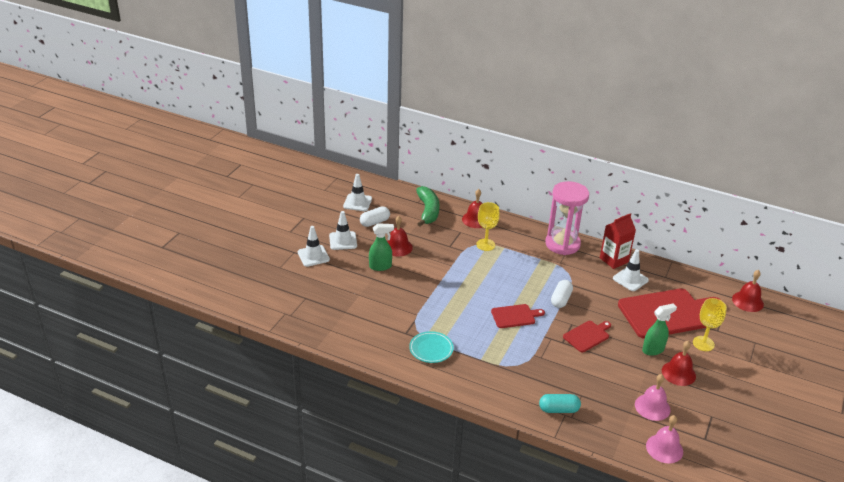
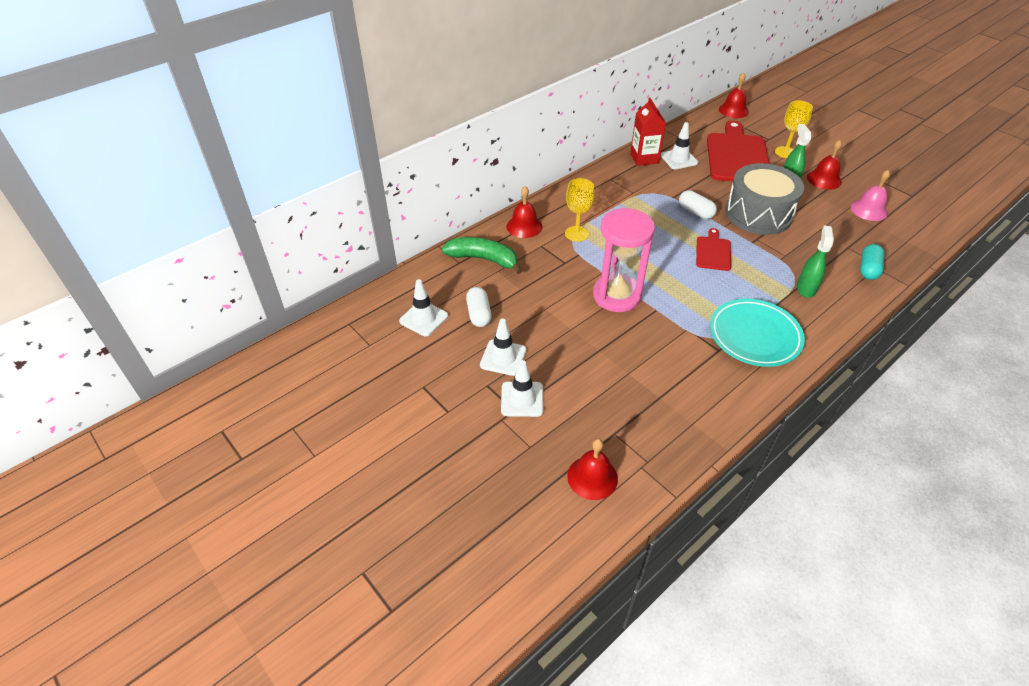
camera: 65 degrees left, 10 degrees up
green spray bottle [369,223,394,271] -> green spray bottle moved to [797,225,834,298]
red bell [387,216,413,257] -> red bell moved to [567,439,618,500]
turquoise plate [409,331,454,363] -> turquoise plate [710,299,805,367], size x1.63
pink hourglass [545,181,589,255] -> pink hourglass moved to [593,208,655,312]
red cutting board [563,321,611,352] -> grey drum [725,163,804,235]
pink bell [646,415,683,464] -> none

